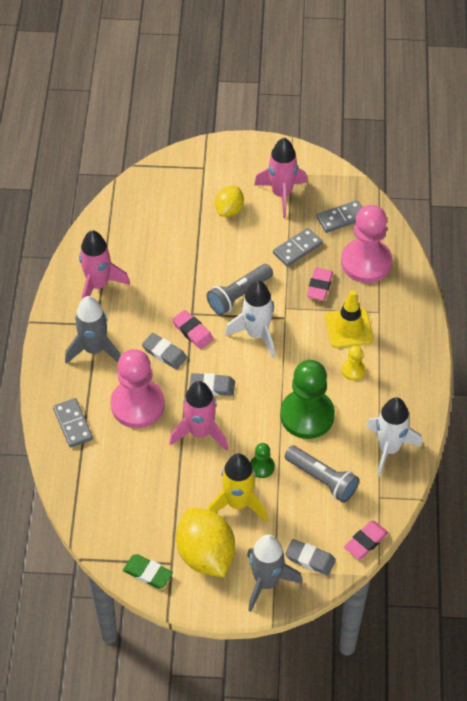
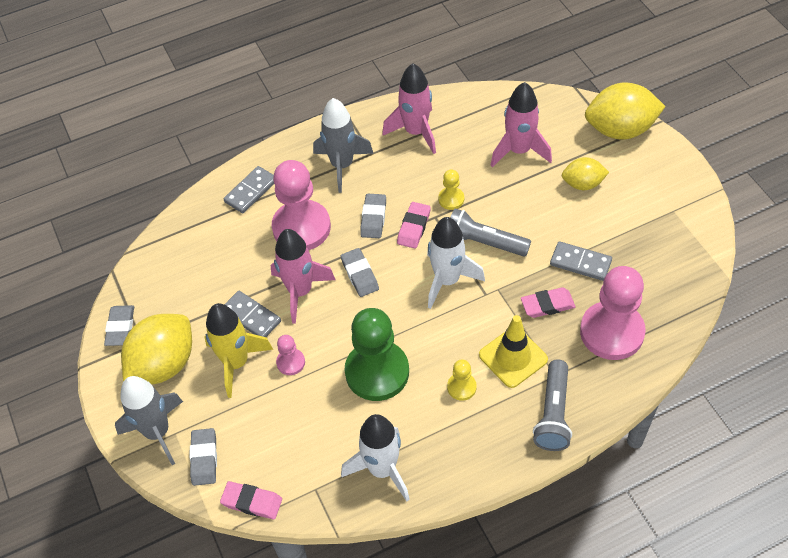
camera: 65 degrees right, 0 degrees up
green eraser [123,554,173,589] -> grey eraser [104,305,134,346]
green pawn [250,443,275,478] -> pink pawn [276,335,305,375]
pink rocket [254,138,307,218] -> pink rocket moved to [490,82,552,167]
grey flashlight [285,445,359,503] -> grey flashlight moved to [533,360,572,451]
grey domino [316,200,362,233] -> grey domino moved to [224,291,281,337]
none -> yellow pawn [438,169,464,210]
none -> yellow lemon [585,82,666,140]

